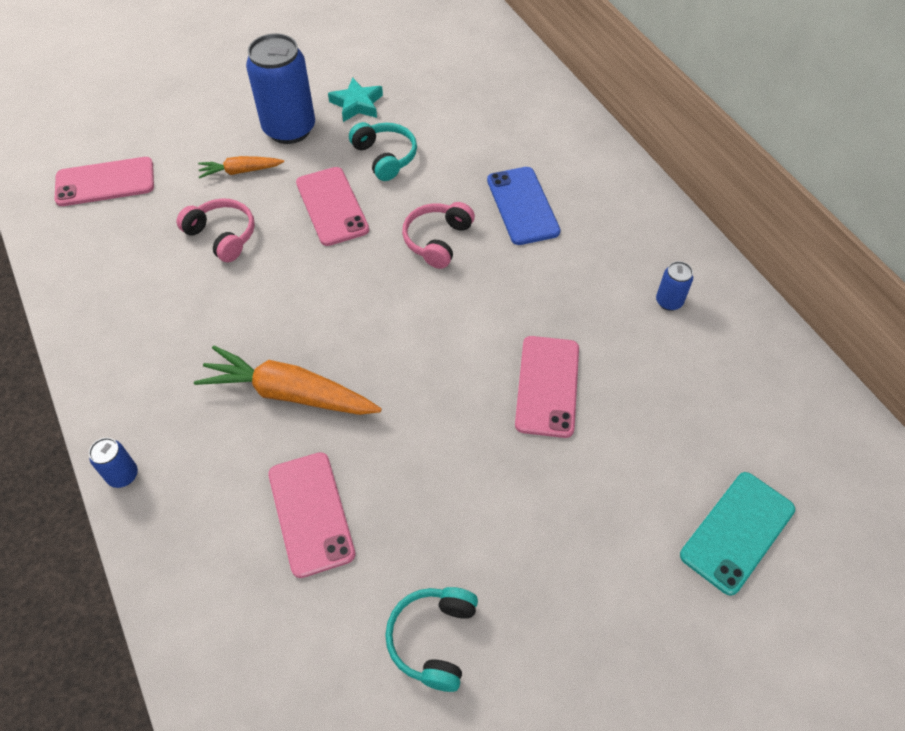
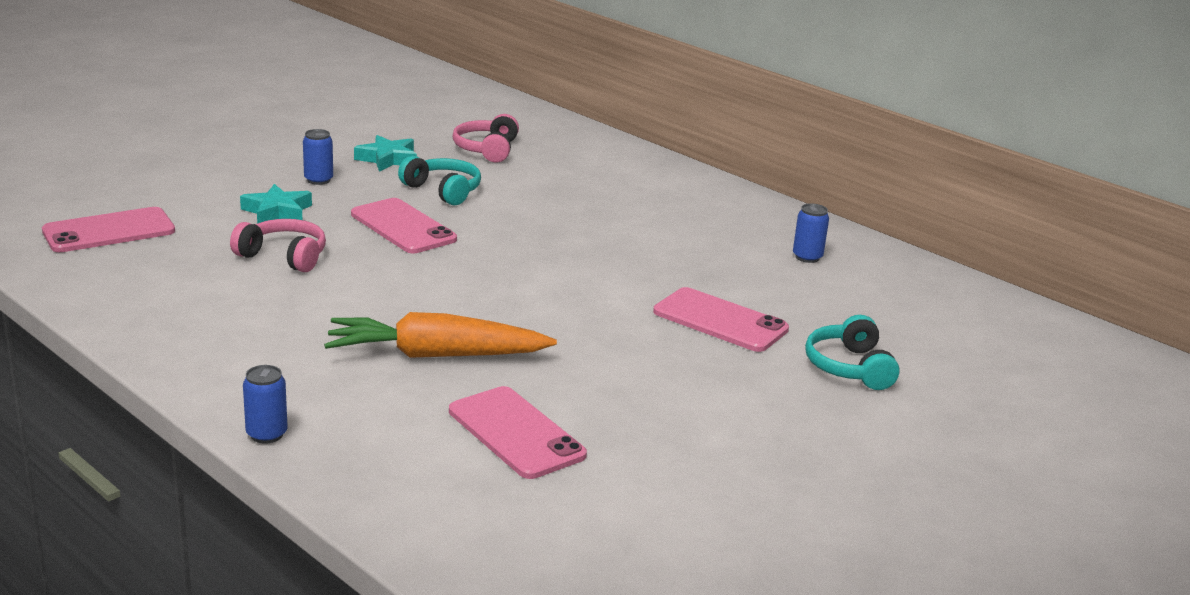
camera: 20 degrees left, 30 degrees down
orange carrot [198,156,284,178] -> turquoise star [240,184,312,224]
blue can [246,33,315,144] -> blue can [303,129,333,185], size x0.45
turquoise headphones [385,587,478,692] -> turquoise headphones moved to [805,315,900,390]
pink headphones [402,202,475,269] -> pink headphones moved to [453,114,519,162]
blue phone [487,167,561,245] -> none
pink phone [515,336,579,438] -> pink phone turned 45 degrees counterclockwise [653,287,789,352]
turquoise phone [680,472,795,596] -> none

